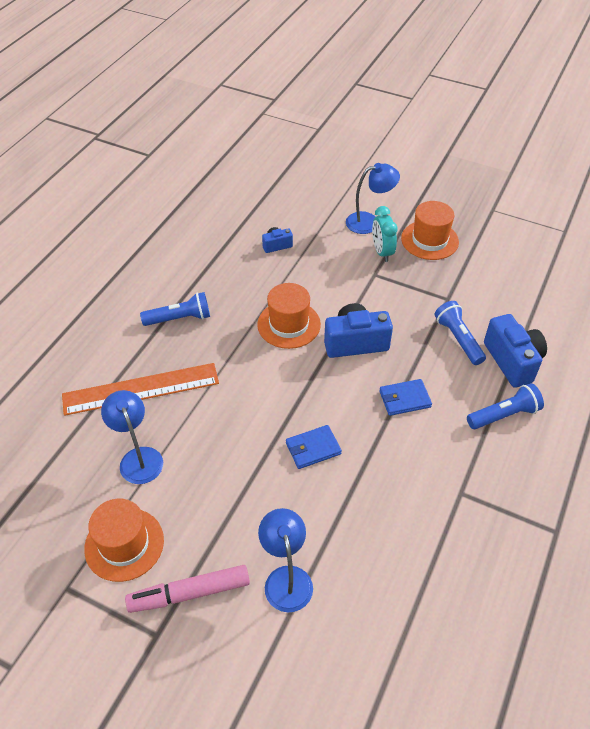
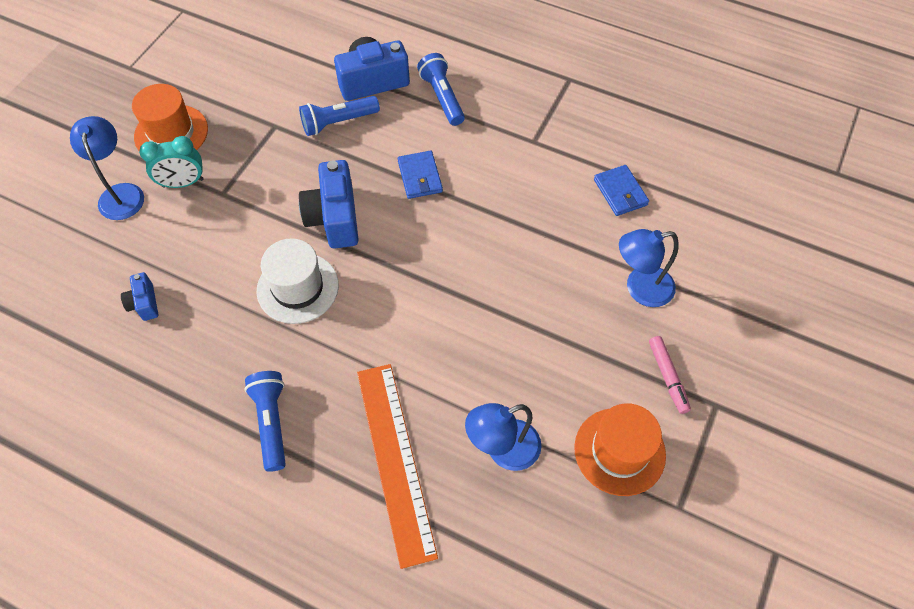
camera: 90 degrees left, 10 degrees up
pink marker [125,565,250,613] -> pink marker [649,336,691,414], size x0.64
orange hat [257,283,321,349] -> white hat [257,238,339,324]
blue wallet [286,425,342,469] -> blue wallet moved to [594,165,649,216]

